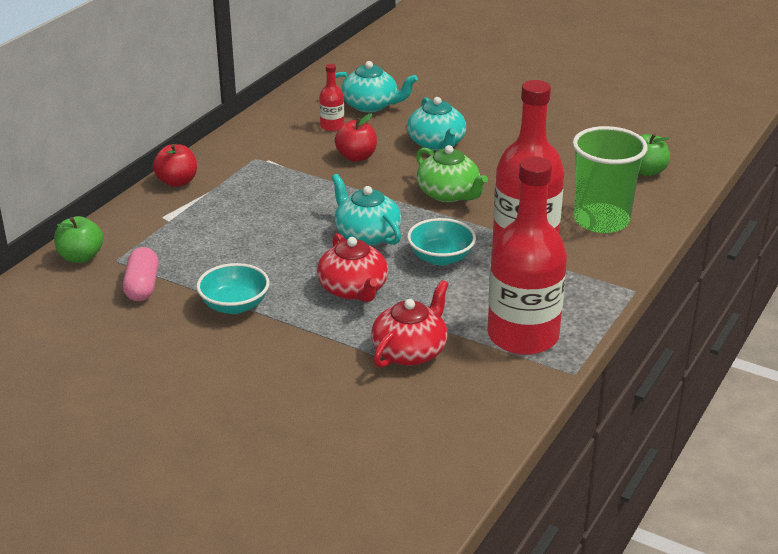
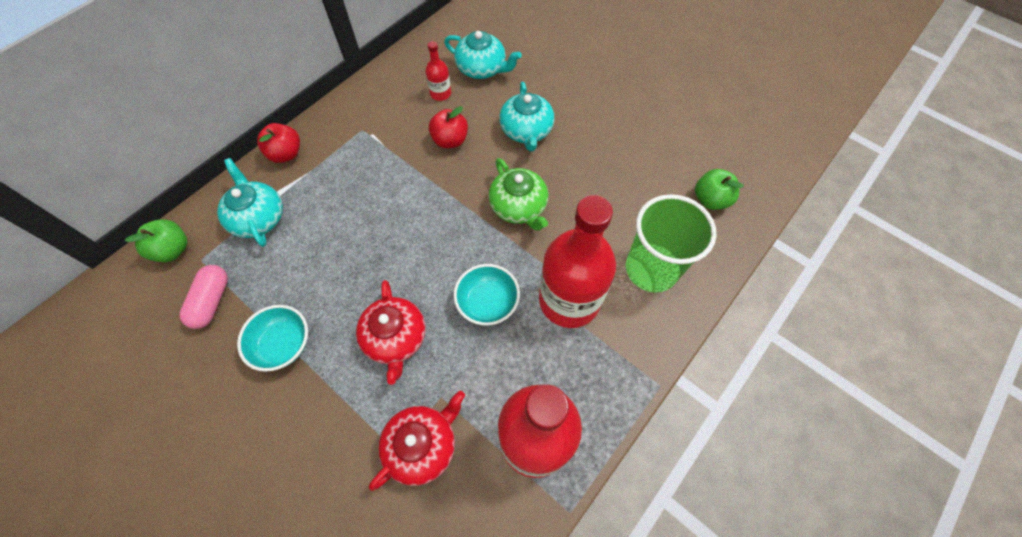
camera: 10 degrees right, 30 degrees up
turquoise teapot [331,174,402,246] -> turquoise teapot moved to [217,158,283,247]

